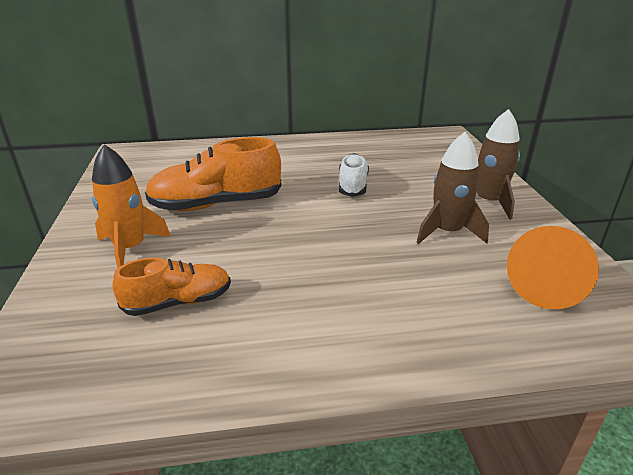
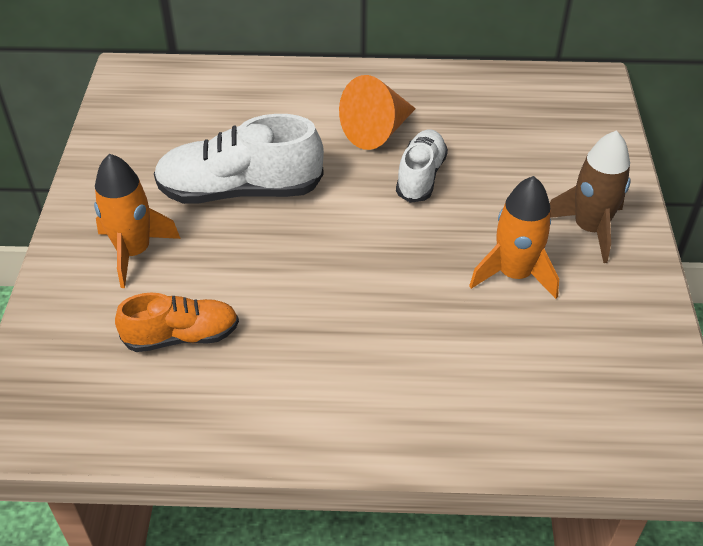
camera: 10 degrees right, 15 degrees up
orange shoe [145,137,281,211] -> white shoe [154,114,324,204]
brown rocket [416,132,489,244] -> orange rocket [469,176,559,299]
orange cone [507,226,599,309] -> orange cone moved to [339,75,416,150]

